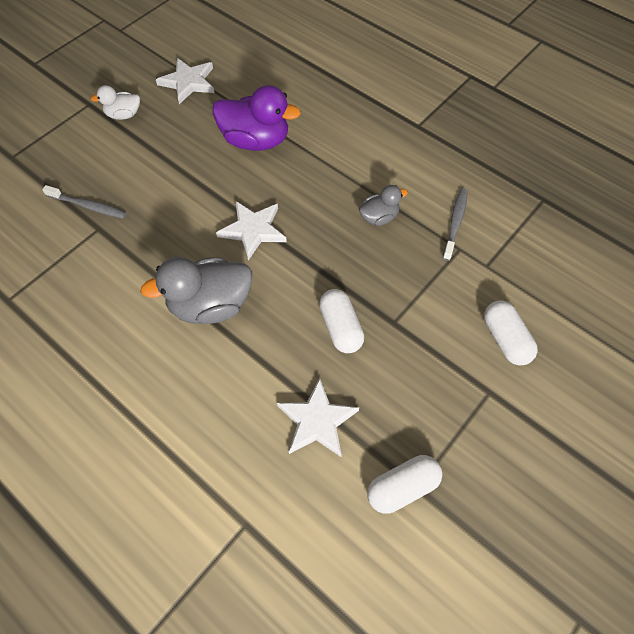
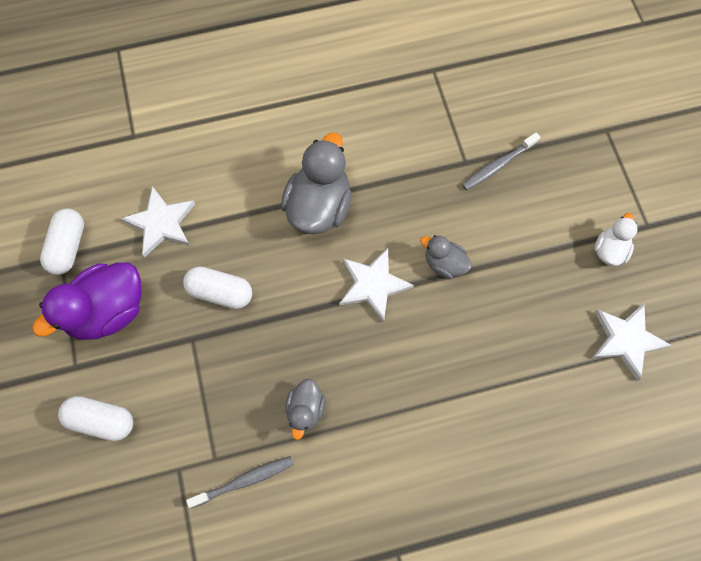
camera: 125 degrees right, 10 degrees up
purple duck [212,85,301,151] -> purple duck moved to [32,263,142,340]
grey toothbrush [443,188,468,261] -> grey toothbrush turned 75 degrees counterclockwise [186,456,294,508]
none -> grey duck [420,235,472,279]

